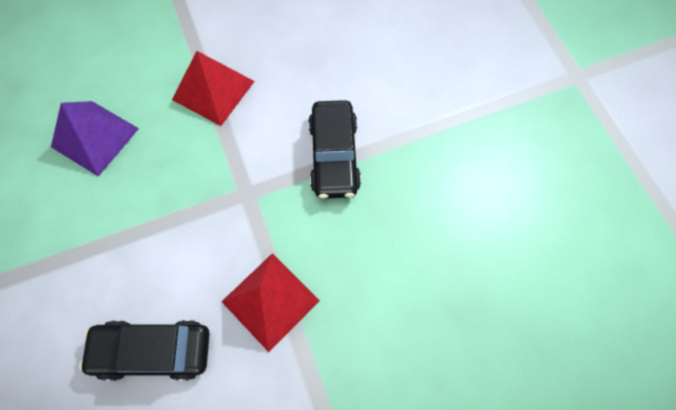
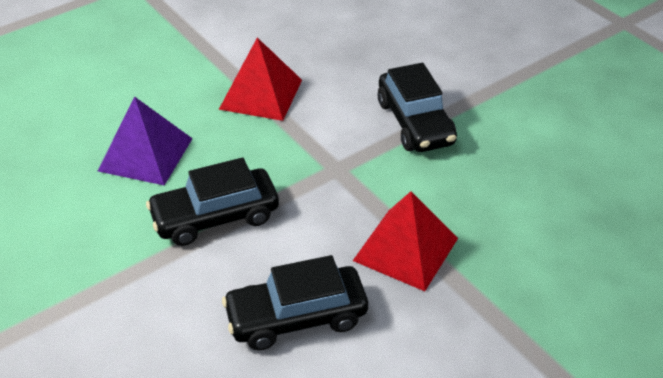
camera: 15 degrees left, 25 degrees down
none -> black car [146,158,279,246]

